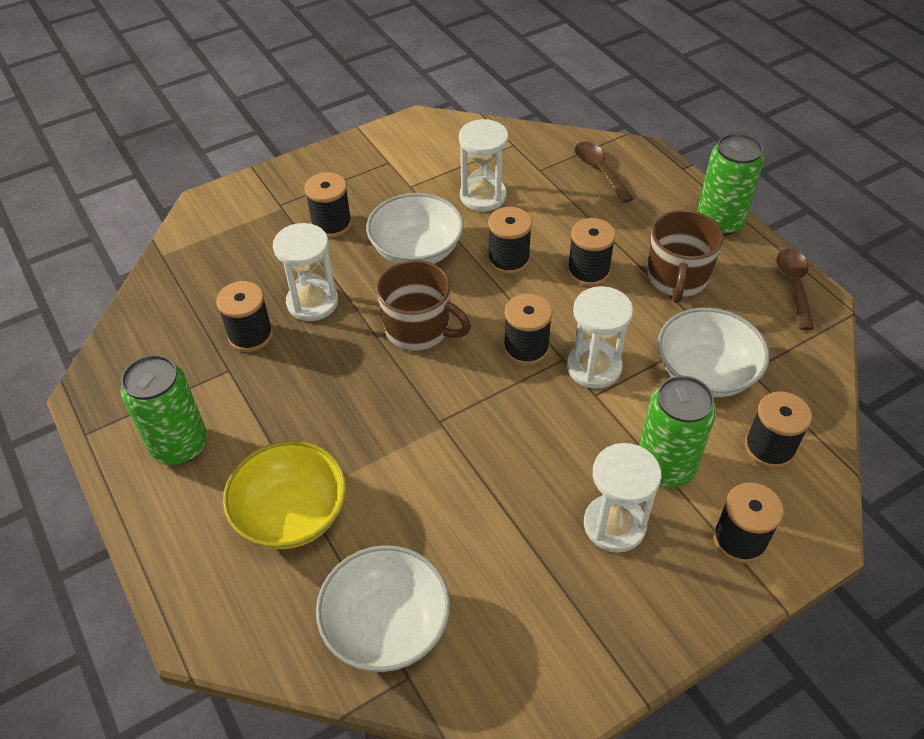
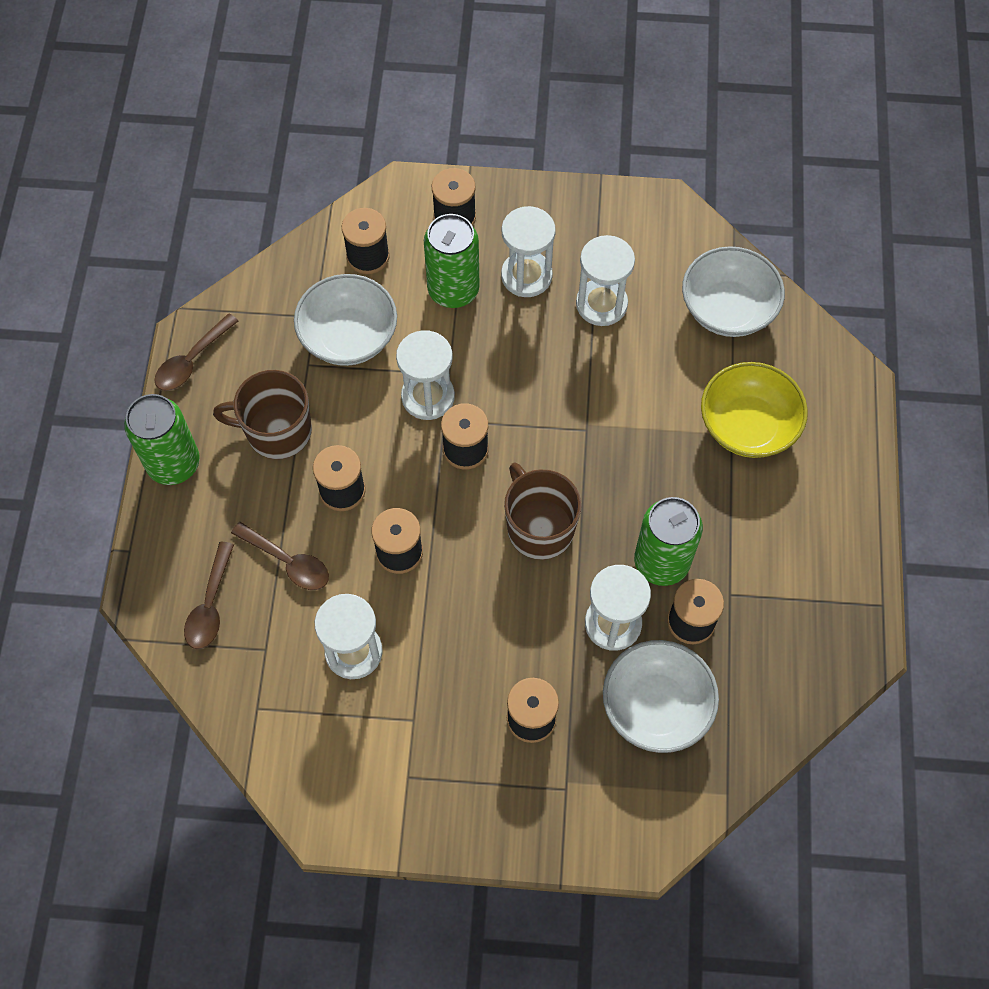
camera: 145 degrees left, 15 degrees up
green can [120,355,207,465] -> green can moved to [634,497,703,586]
white bowl [366,193,464,264] -> white bowl moved to [603,640,719,753]
brown mug [647,210,724,303] -> brown mug turned 135 degrees counterclockwise [213,370,312,459]
none -> brown spoon [231,522,329,590]
none -> white hourglass [576,235,635,326]

